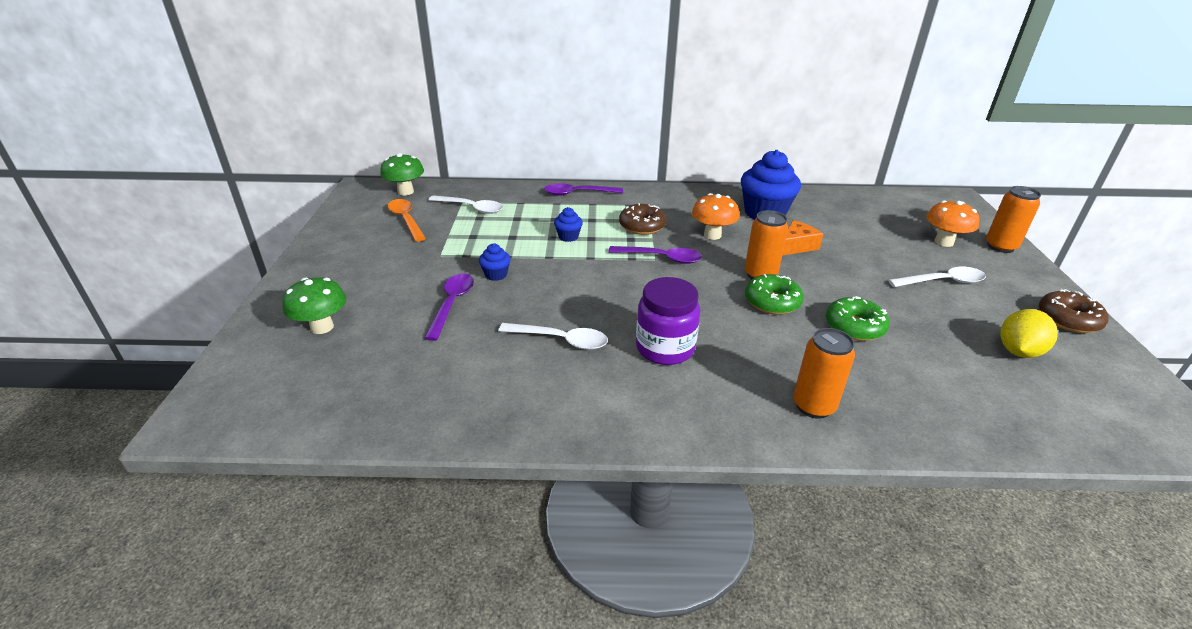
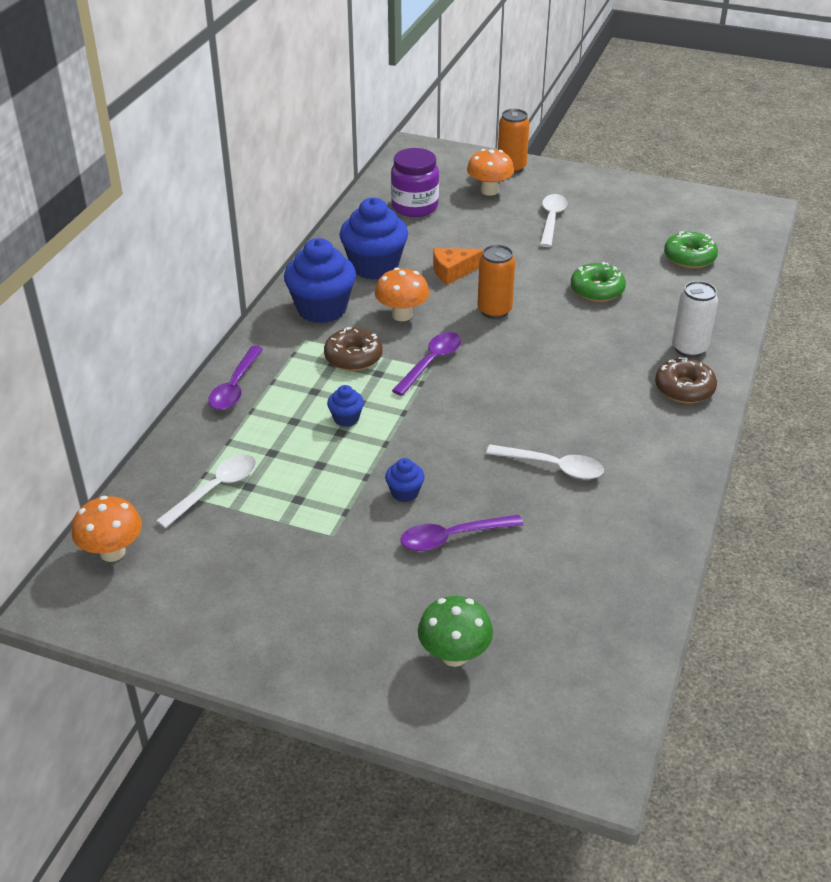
camera: 70 degrees left, 5 degrees up
green mushroom [380,153,424,196] -> orange mushroom [72,496,142,562]
orange spoon [387,199,426,242] -> none
purple spoon [424,273,474,341] -> purple spoon turned 45 degrees counterclockwise [400,515,524,551]
white spoon [498,323,608,350] -> white spoon turned 75 degrees clockwise [486,445,604,479]
purple jar [636,277,700,365] -> purple jar moved to [391,148,439,217]
green donut [745,274,804,315] -> green donut moved to [664,231,718,268]
orange cheese [782,220,823,256] -> orange cheese turned 90 degrees counterclockwise [433,248,484,285]
orange can [793,328,855,419] -> white can [672,281,718,358]
yellow lemon [1000,309,1058,358] -> none
brown donut [1039,289,1109,333] -> brown donut moved to [655,357,717,403]
none -> blue cupcake [284,238,356,323]

